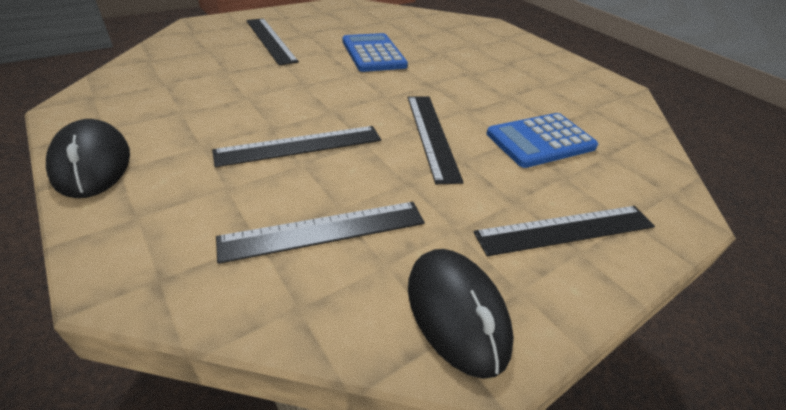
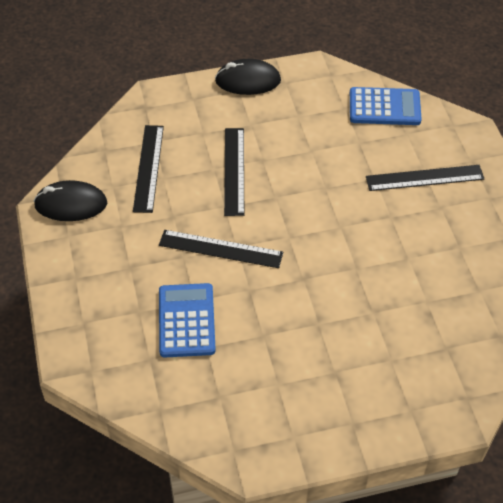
camera: 115 degrees right, 10 degrees up
blue calculator [342,33,408,72] -> blue calculator moved to [350,87,422,125]
black ruler [473,206,655,256] -> none

